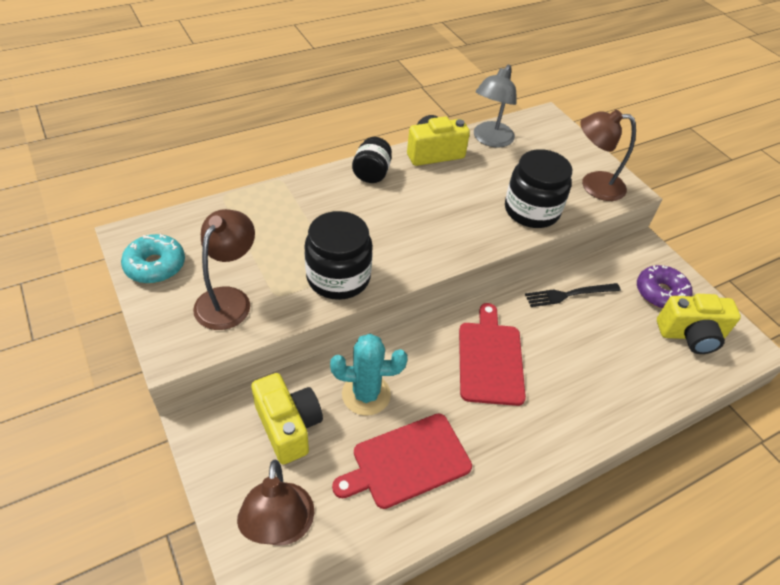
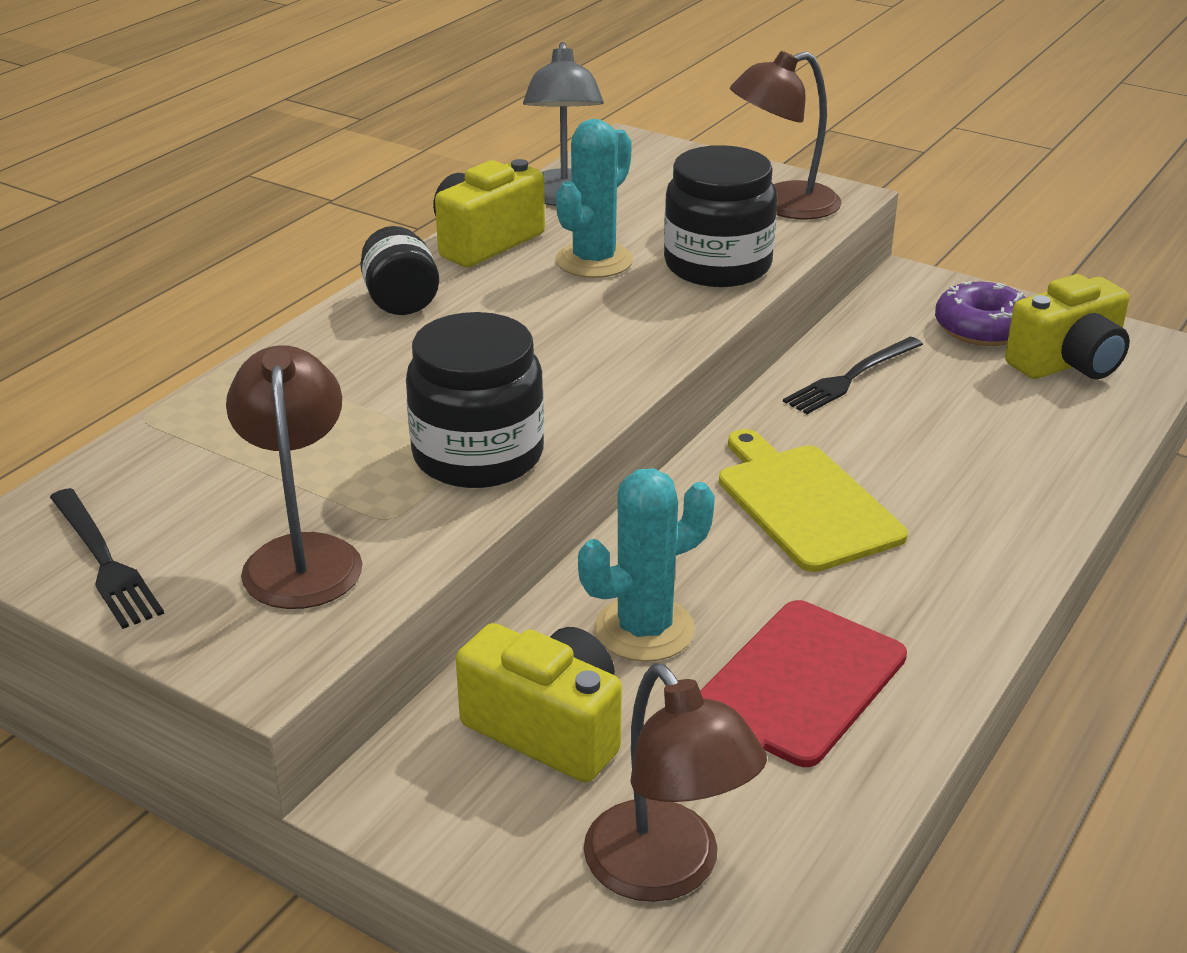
camera: 25 degrees left, 15 degrees down
turquoise donut [121,234,185,284] -> black fork [50,488,164,629]
red cutting board [459,303,526,406] -> yellow cutting board [719,429,908,572]
none -> turquoise cactus [556,119,633,278]

